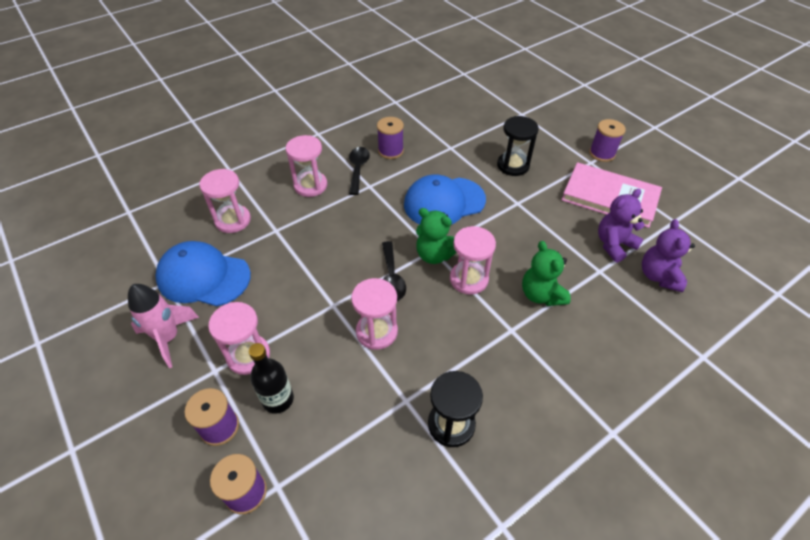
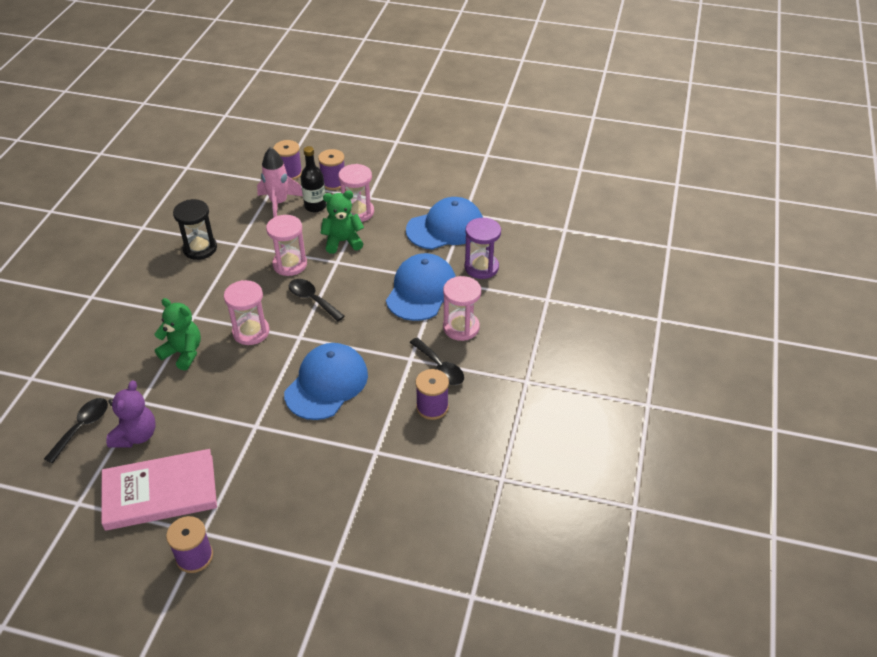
camera: 140 degrees right, 5 degrees down
pink rocket [128,284,199,368] -> pink rocket moved to [257,147,303,217]
pink hourglass [199,169,251,233] -> purple hourglass [465,218,501,279]
green teddy bear [416,208,457,264] -> green teddy bear moved to [320,191,364,254]
black hourglass [497,116,539,176] -> none
purple teddy bear [642,219,695,292] -> black spoon [44,398,108,463]
none -> blue cap [386,253,456,321]

